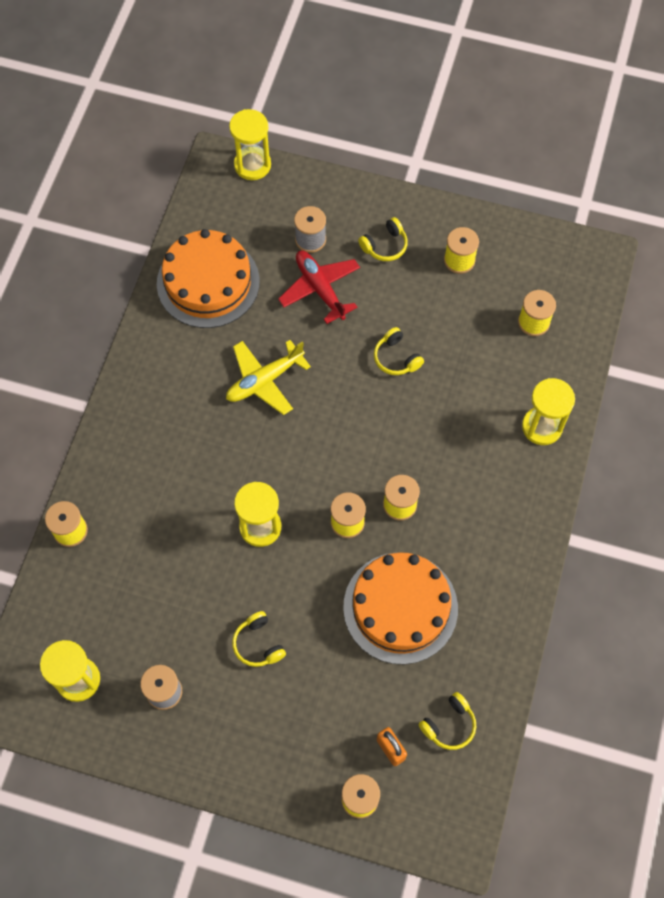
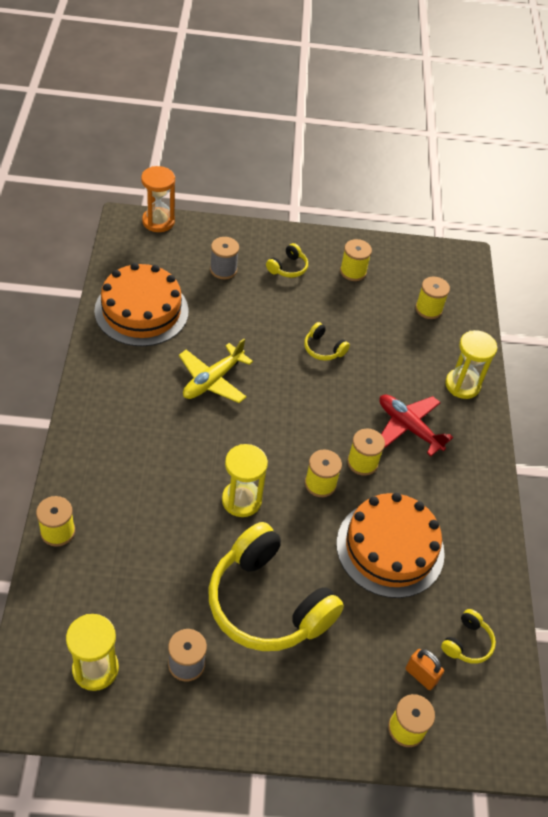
camera: 20 degrees left, 15 degrees down
yellow hourglass [229,109,271,180] -> orange hourglass [141,166,175,232]
yellow headphones [232,611,286,667] -> yellow headphones [208,522,344,651], size x2.41
red plane [278,251,360,324] -> red plane moved to [379,394,453,456]

